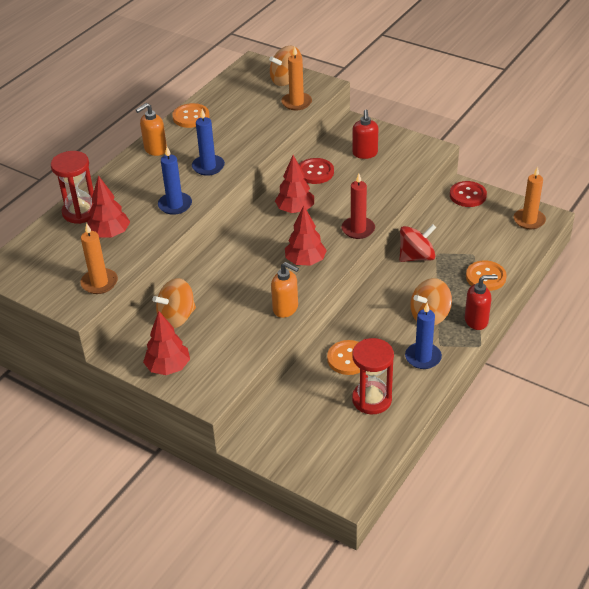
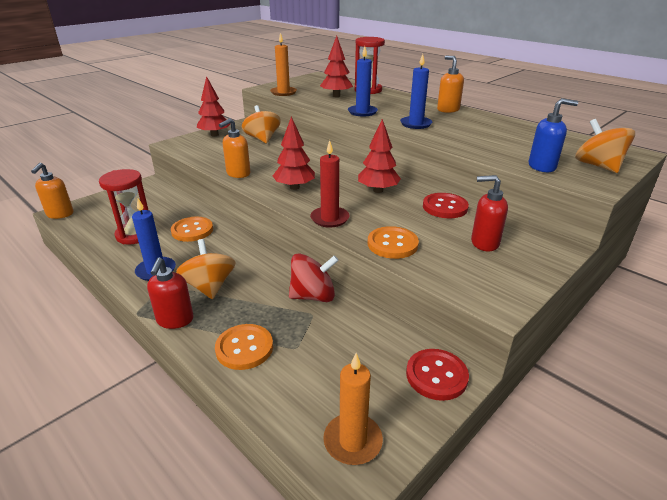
camera: 100 degrees right, 10 degrees down
orange button [172,103,209,128] -> orange button moved to [368,226,419,259]
orange candle [282,46,312,110] -> blue soap dispenser [529,98,578,172]
red spinning top [400,224,436,262] -> red spinning top turned 90 degrees counterclockwise [289,254,339,302]
none -> orange soap dispenser [31,163,74,219]

